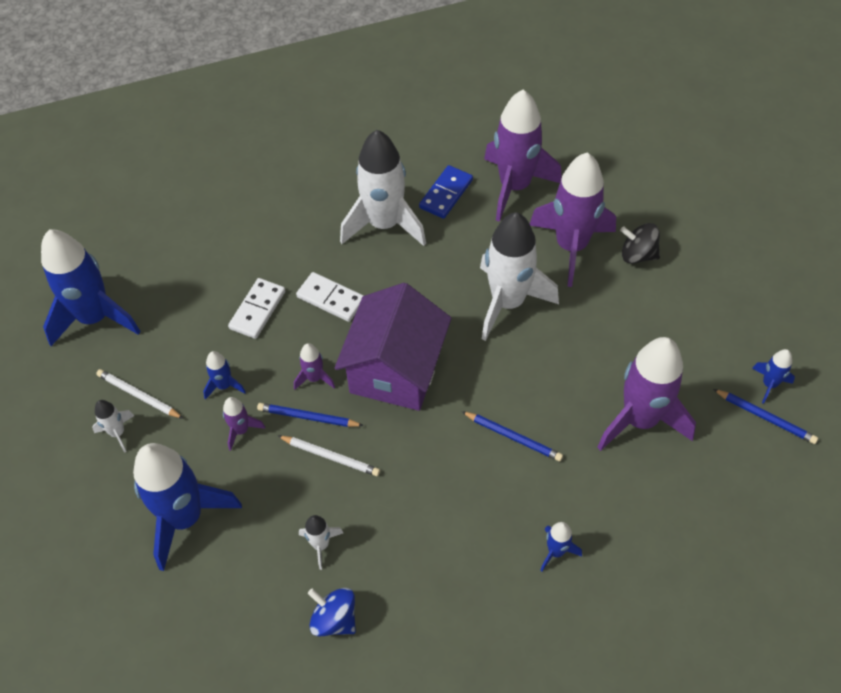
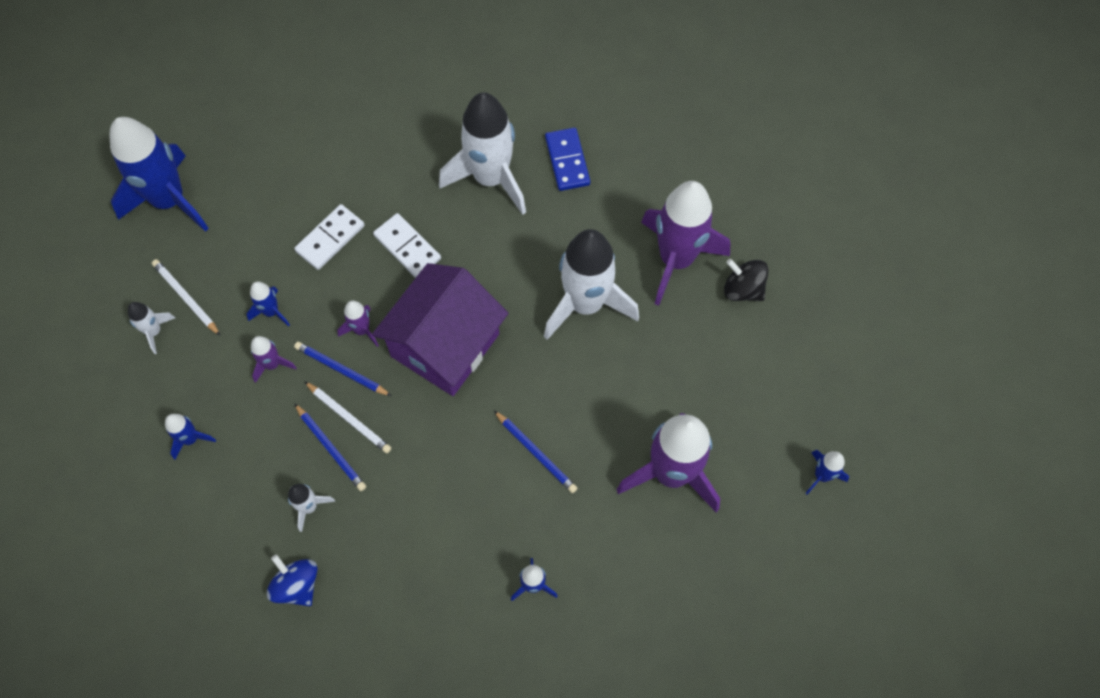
camera: 15 degrees right, 10 degrees up
blue rocket [133,443,242,571] -> blue rocket [165,414,216,460], size x0.44
blue domino [419,165,473,219] -> blue domino turned 60 degrees counterclockwise [545,128,590,191]
purple rocket [484,90,562,222] -> none
blue pencil [713,389,818,444] -> blue pencil moved to [294,403,366,491]

